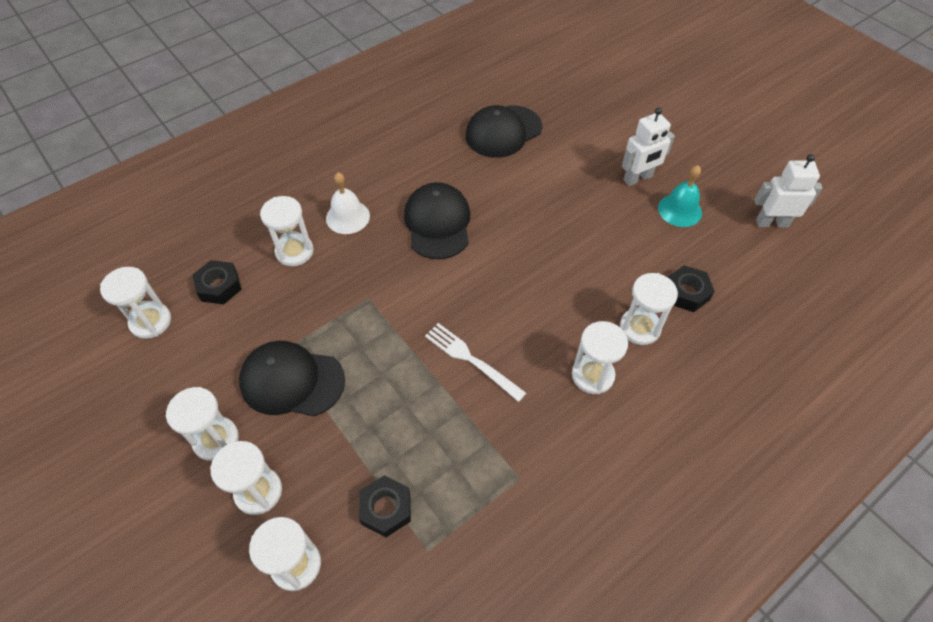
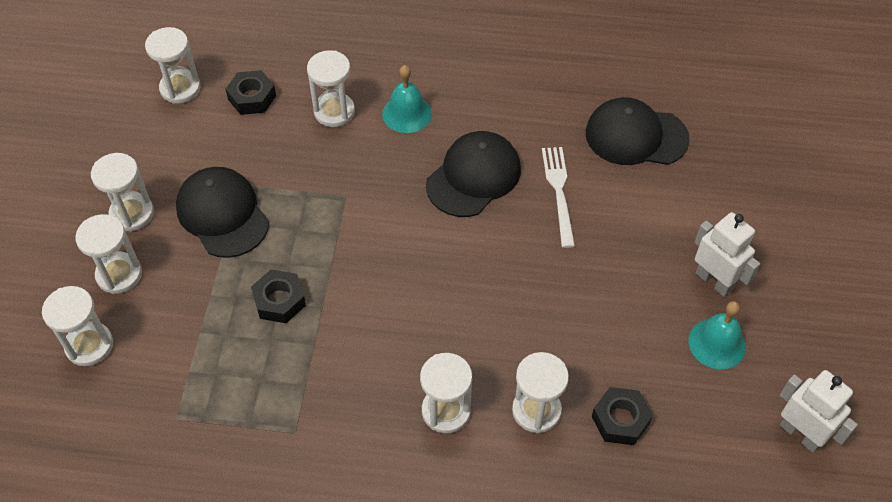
camera: 45 degrees right, 0 degrees up
white bell [326,172,370,234] -> turquoise bell [382,65,432,133]
black nut [359,475,411,537] -> black nut moved to [251,269,306,323]
white fork [425,323,526,402] -> white fork moved to [542,147,575,248]
white robot [622,107,675,186] -> white robot turned 150 degrees counterclockwise [694,212,760,297]

